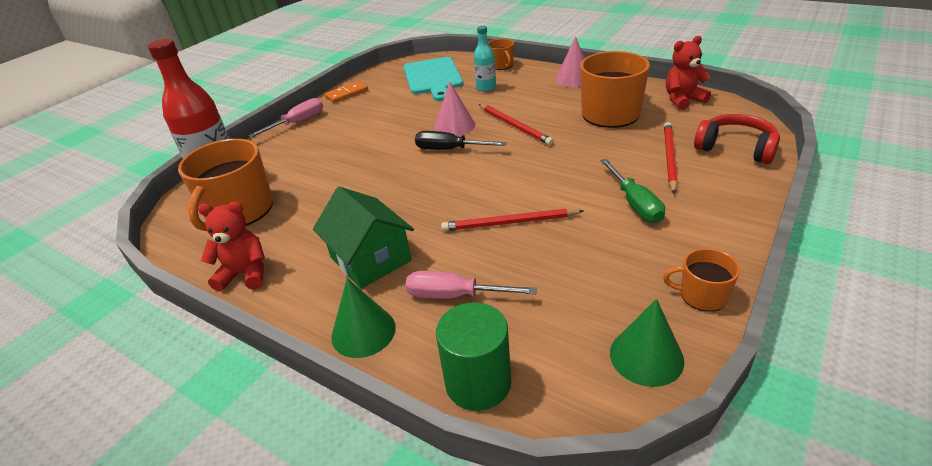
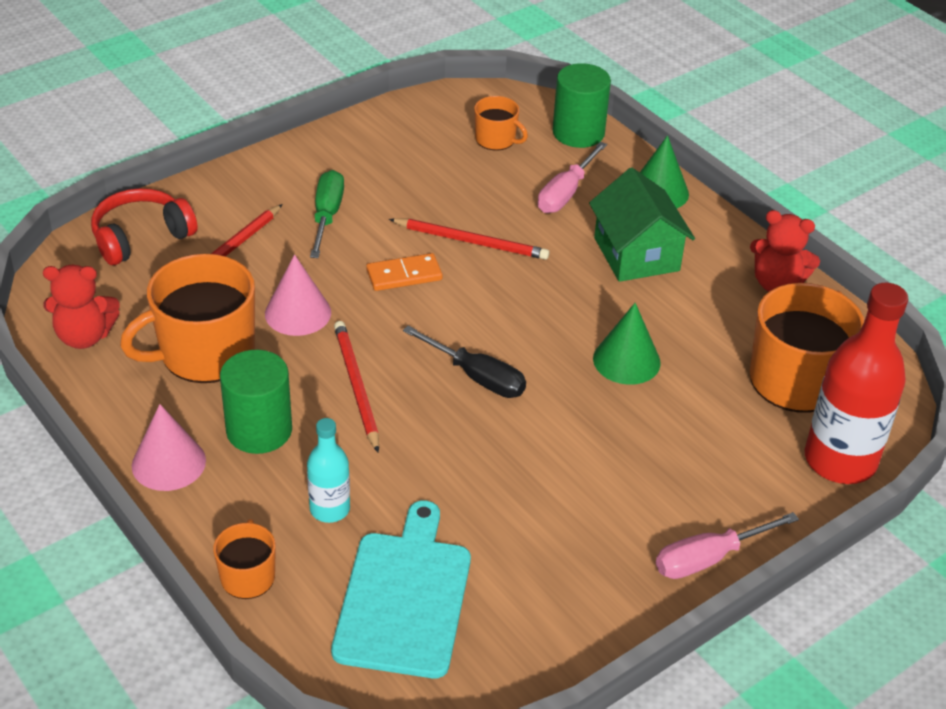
camera: 165 degrees left, 5 degrees up
orange domino [325,81,368,103] -> orange domino moved to [366,253,443,291]
pink screwdriver [406,271,537,299] -> pink screwdriver turned 90 degrees clockwise [538,142,607,213]
pink cone [434,81,475,136] -> pink cone moved to [265,255,331,336]
green cone [610,299,684,387] -> green cone moved to [593,303,661,385]
orange mug [663,248,740,312] -> orange mug moved to [474,96,528,151]
red headphones [694,114,780,164] -> red headphones turned 90 degrees clockwise [91,188,198,265]
none -> green cylinder [220,350,292,454]

